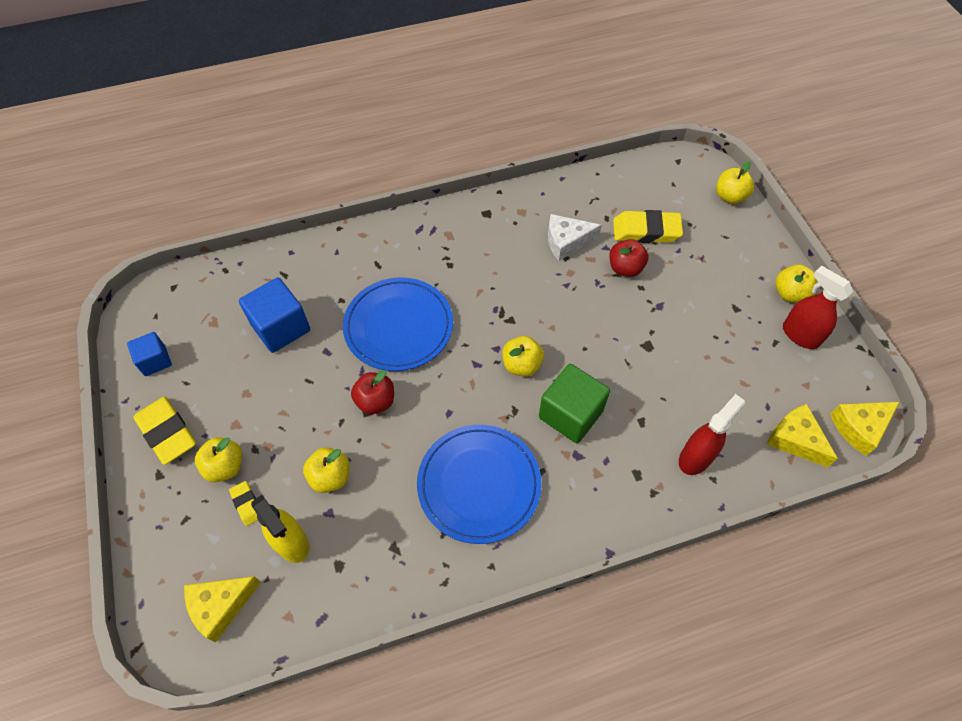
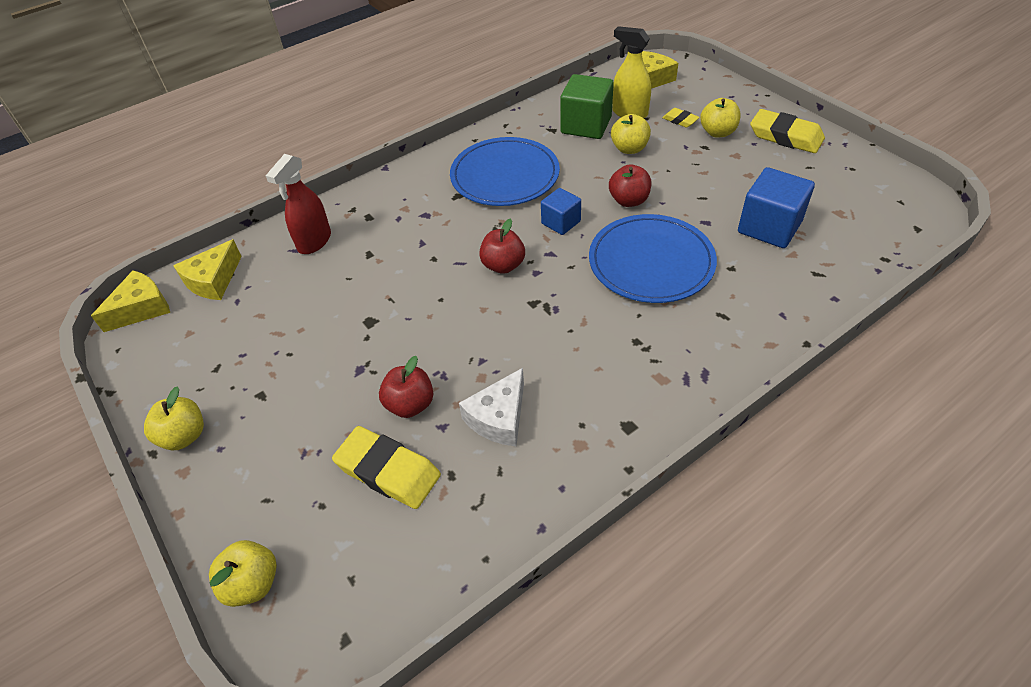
camera: 165 degrees right, 10 degrees down
blue cube [127,332,172,376] -> blue cube moved to [541,188,581,235]
yellow apple [502,336,544,376] -> red apple [479,218,525,274]
green cube [539,364,610,443] -> green cube moved to [560,74,614,139]
white cheese [548,214,602,261] -> white cheese turned 150 degrees clockwise [459,368,524,446]
yellow eraser [613,210,683,243] -> yellow eraser turned 45 degrees clockwise [332,426,441,509]
yellow cheese [767,404,838,467] -> yellow cheese turned 90 degrees clockwise [173,239,242,300]
red spray bottle [783,265,853,349] -> none

